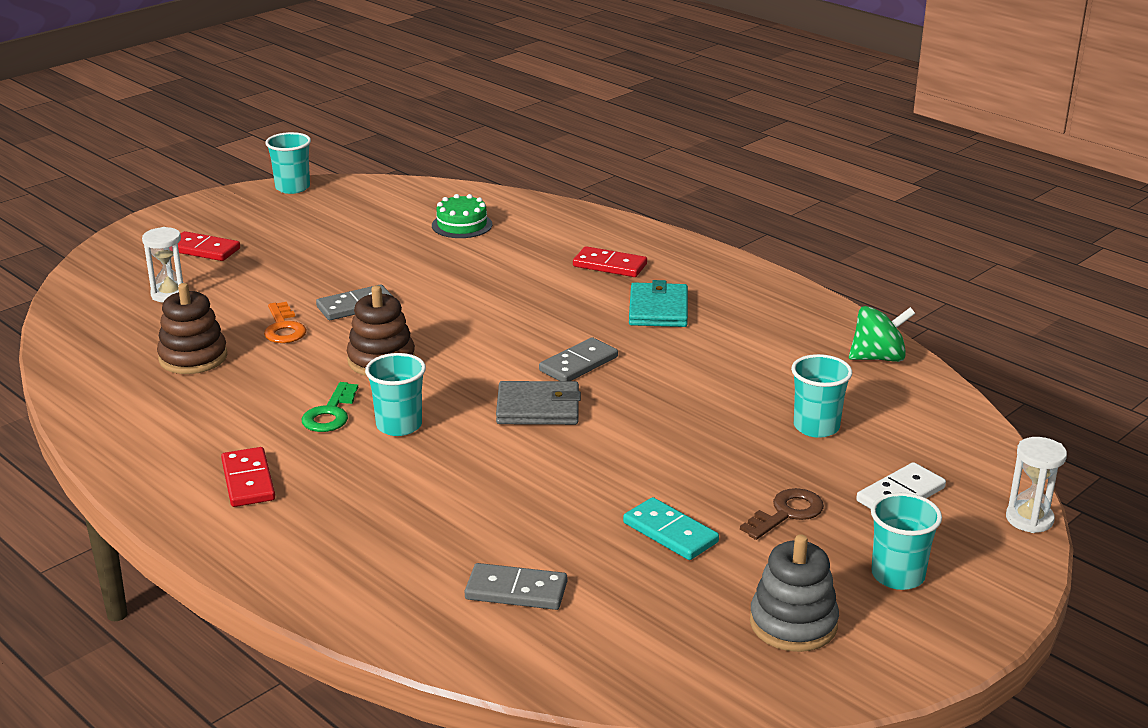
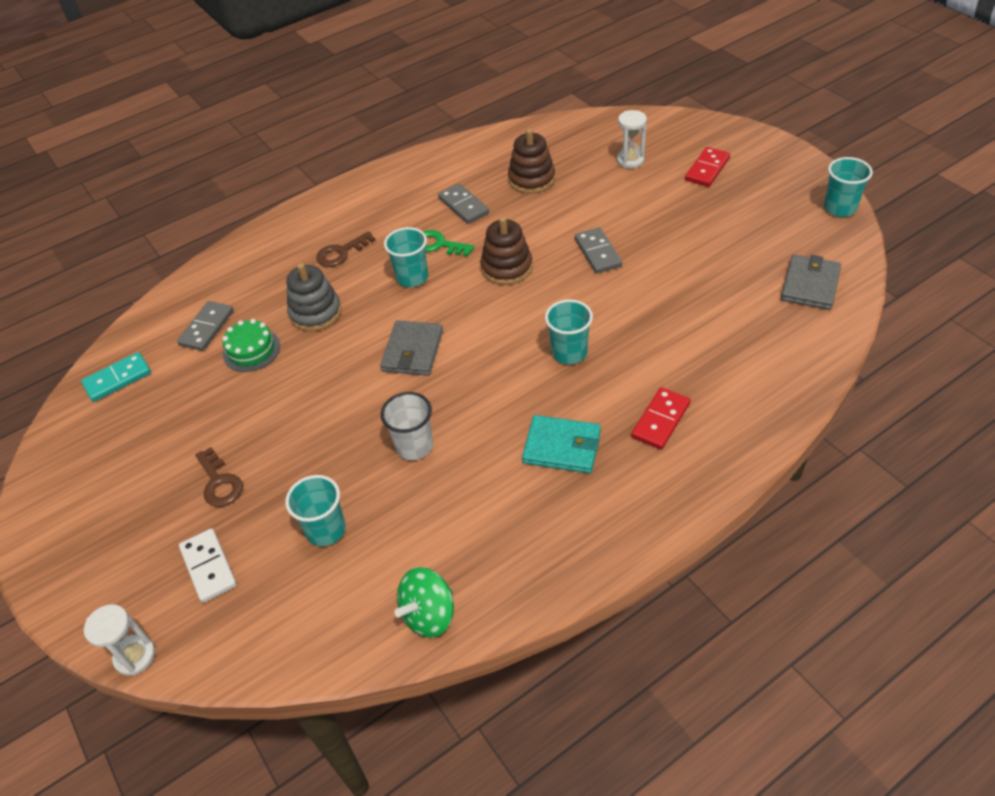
camera: 105 degrees right, 20 degrees up
red domino [221,447,275,507] -> none
orange key [264,302,306,343] -> none
green cake [432,194,492,238] -> green cake moved to [222,319,280,372]
grey domino [539,337,618,381] -> grey domino moved to [438,184,489,224]
turquoise domino [623,497,719,560] -> turquoise domino moved to [81,352,151,402]
grey stacking toy [750,534,839,652] -> grey stacking toy moved to [287,263,342,331]
green spinning top [849,306,915,362] -> green spinning top turned 45 degrees clockwise [395,567,454,638]
turquoise cup [871,493,942,590] -> turquoise cup moved to [545,300,593,364]
none -> brown key [316,231,375,267]
none -> white cup [381,392,433,460]
none -> grey wallet [781,254,841,310]

